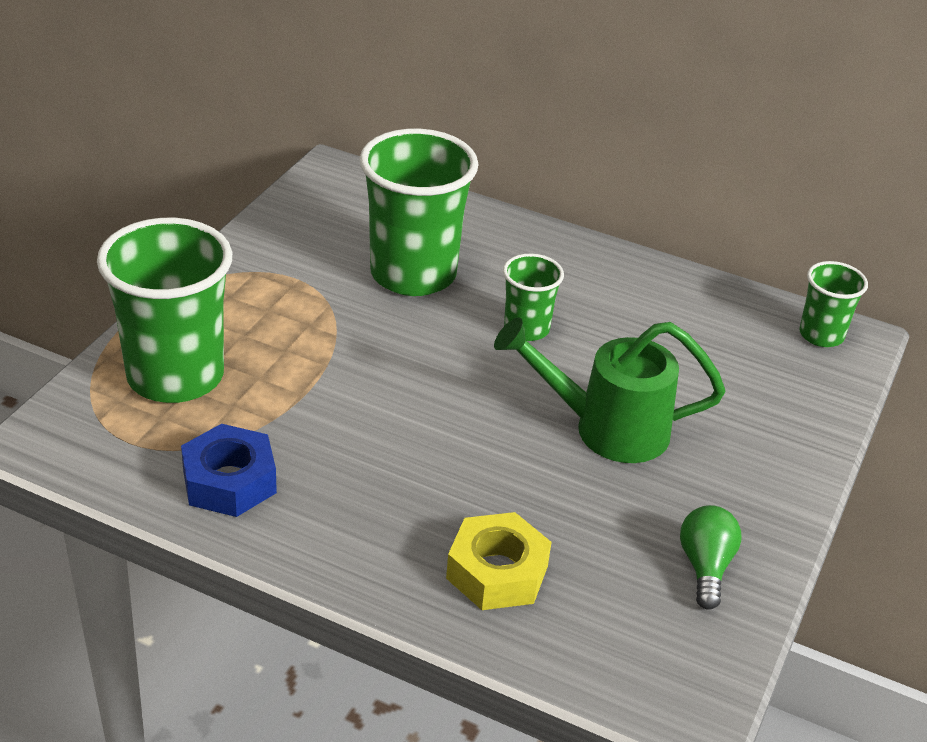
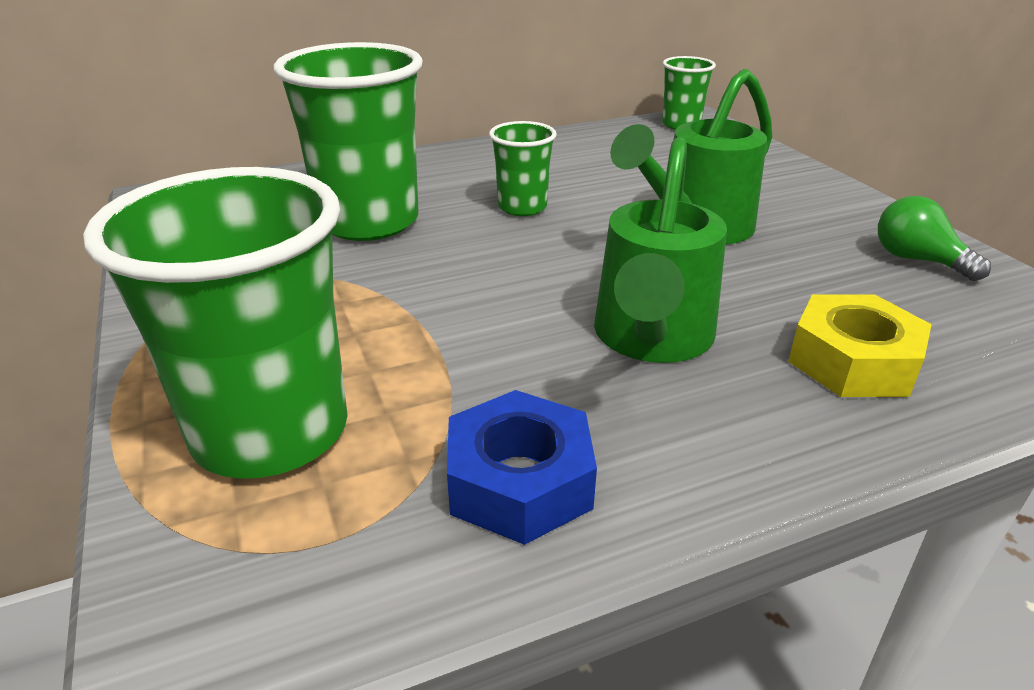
camera: 45 degrees left, 5 degrees down
none -> green watering can [594,137,727,363]

